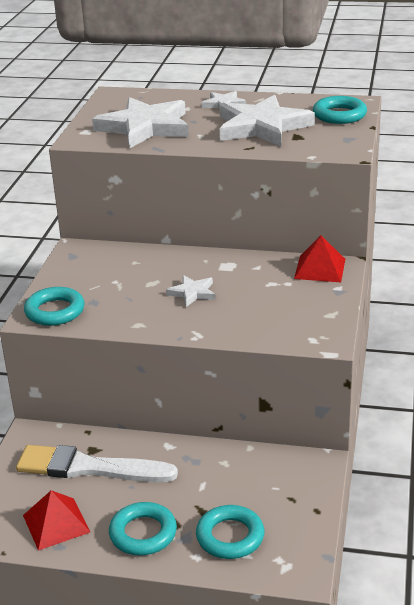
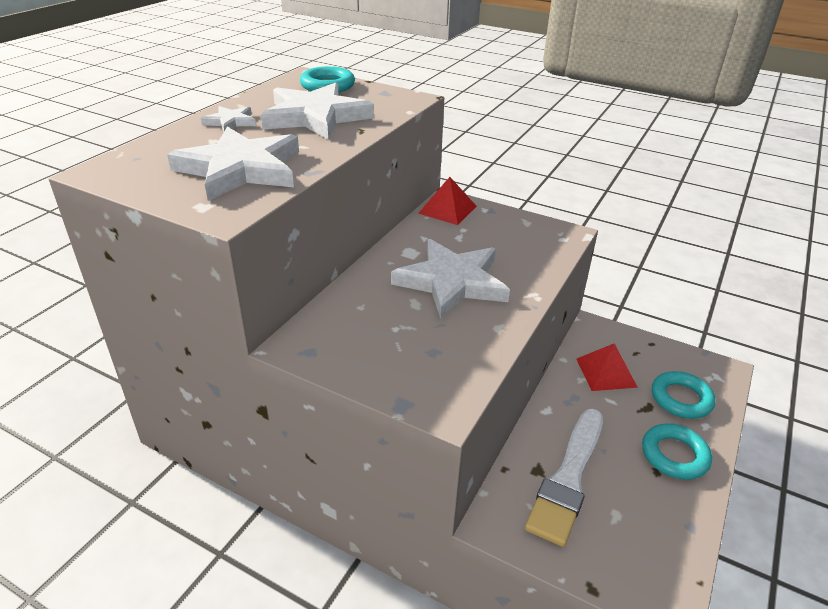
camera: 75 degrees left, 5 degrees up
red pyramid [23,490,90,551] -> red pyramid moved to [576,343,638,391]
turquoise ring [24,287,85,326] -> none
white star [166,275,215,307] -> white star [391,239,510,319], size x2.13

